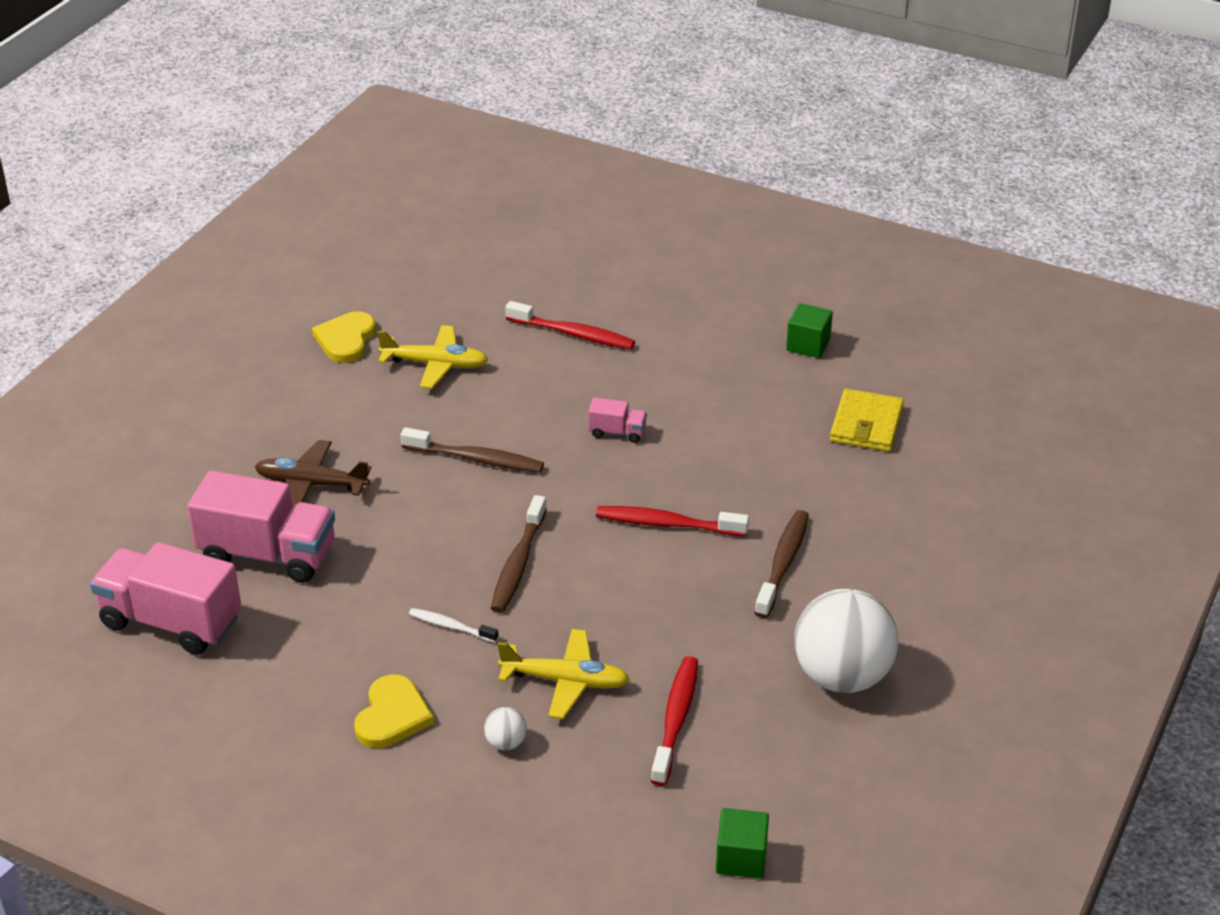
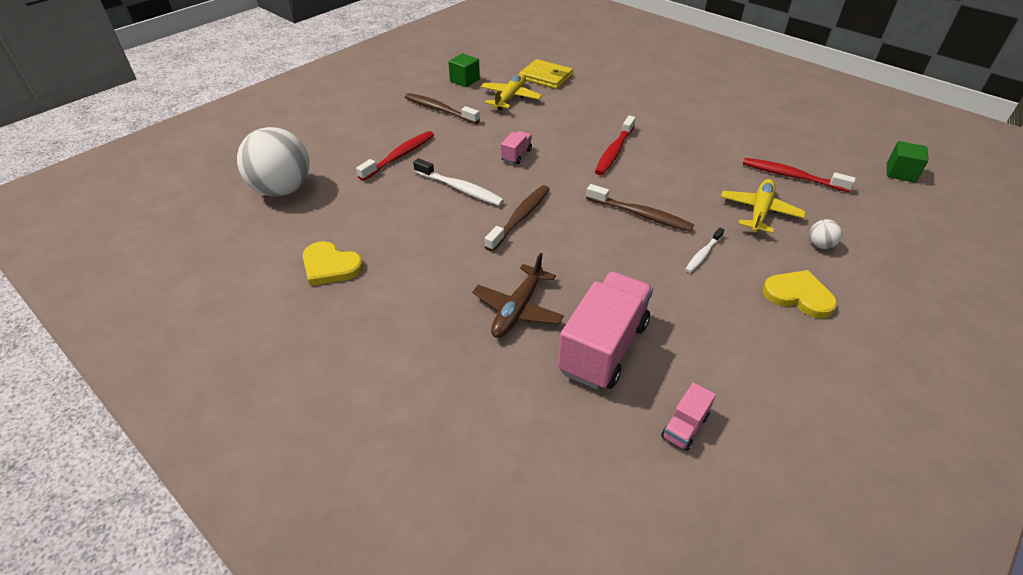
camera: 75 degrees left, 5 degrees up
pink truck [90,542,241,655] -> pink truck [661,382,716,451], size x0.45
yellow plane [377,325,488,389] -> yellow plane moved to [480,74,542,110]
brown toothbrush [755,510,809,618] -> brown toothbrush moved to [405,93,480,124]
white ball [794,589,898,693] -> white ball moved to [237,127,310,196]
none -> white toothbrush [413,158,504,206]

